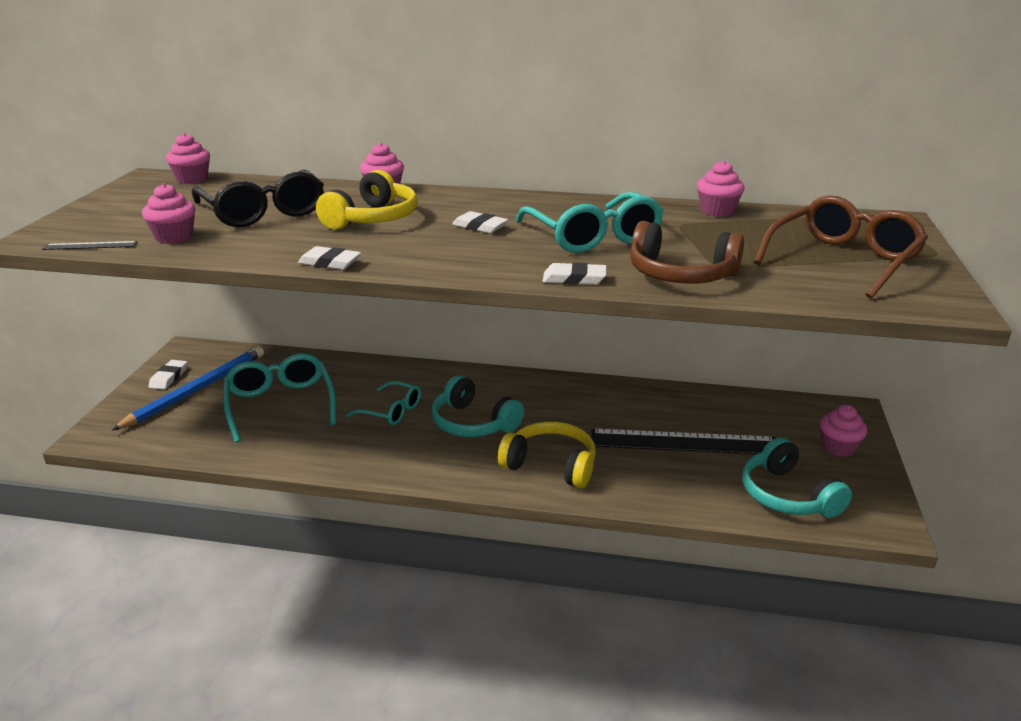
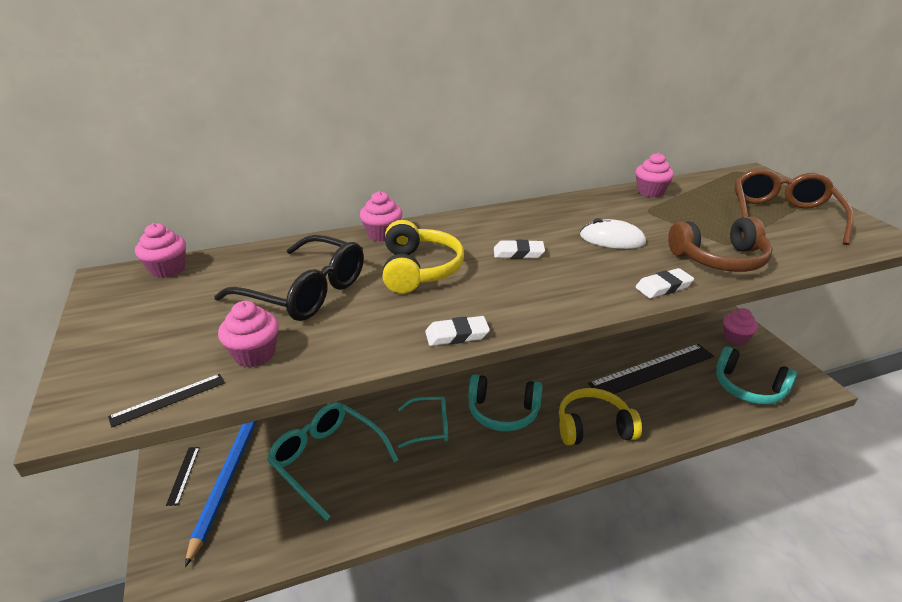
camera: 30 degrees left, 5 degrees up
white eraser [149,360,187,390] -> black ruler [166,447,200,506]
turquoise glasses [516,192,664,253] -> white mouse [580,218,646,249]

